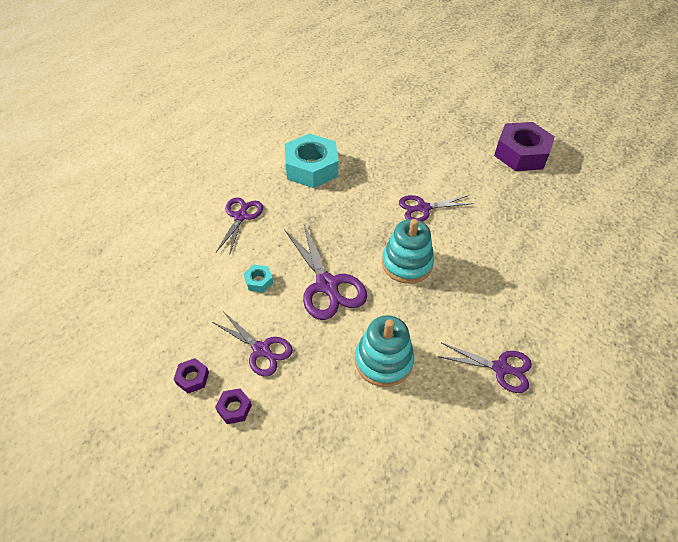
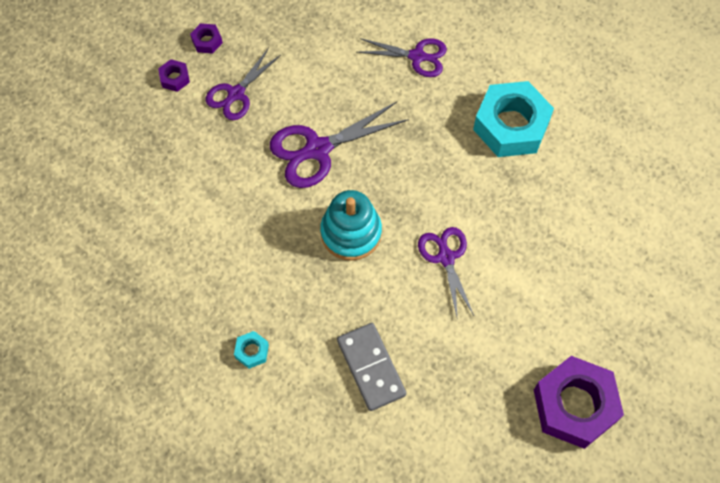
camera: 90 degrees right, 15 degrees up
turquoise nut [244,264,273,292] -> turquoise nut moved to [234,331,269,369]
turquoise stacking toy [355,315,414,387] -> none
purple scissors [438,343,532,393] -> none
none -> grey domino [337,323,406,411]

